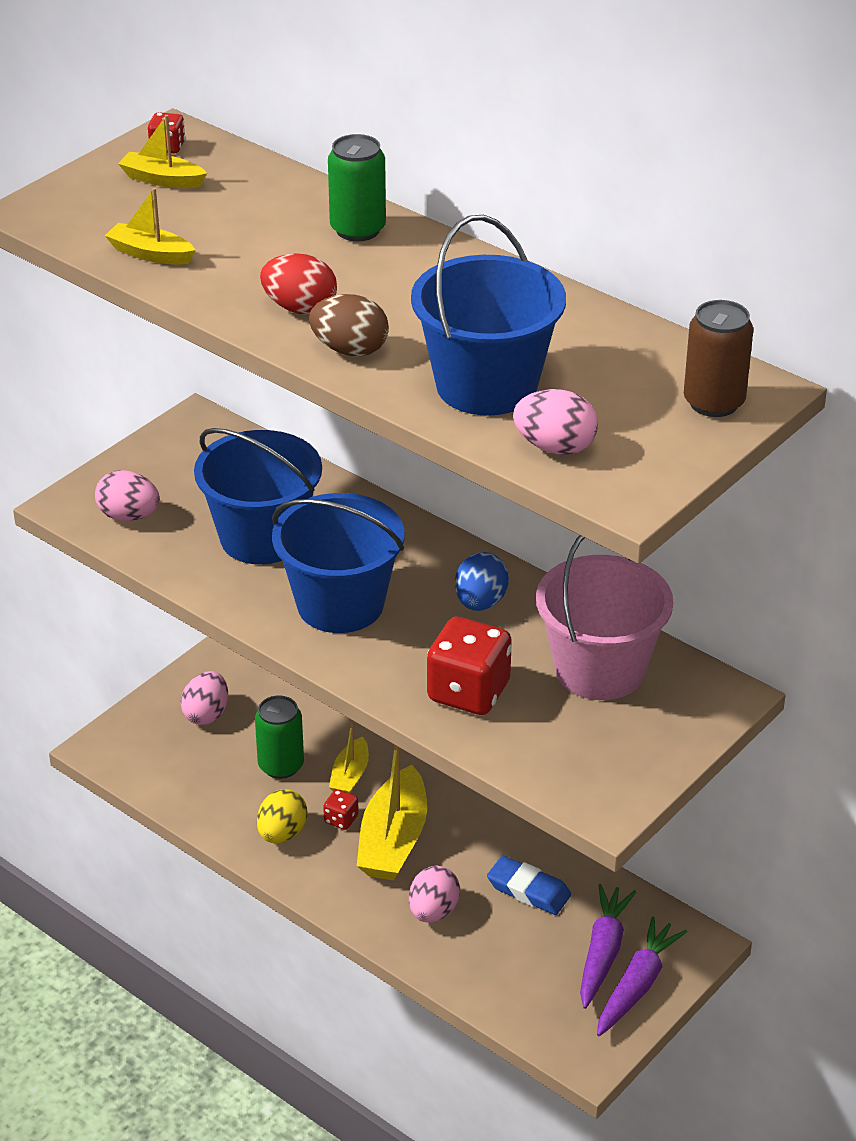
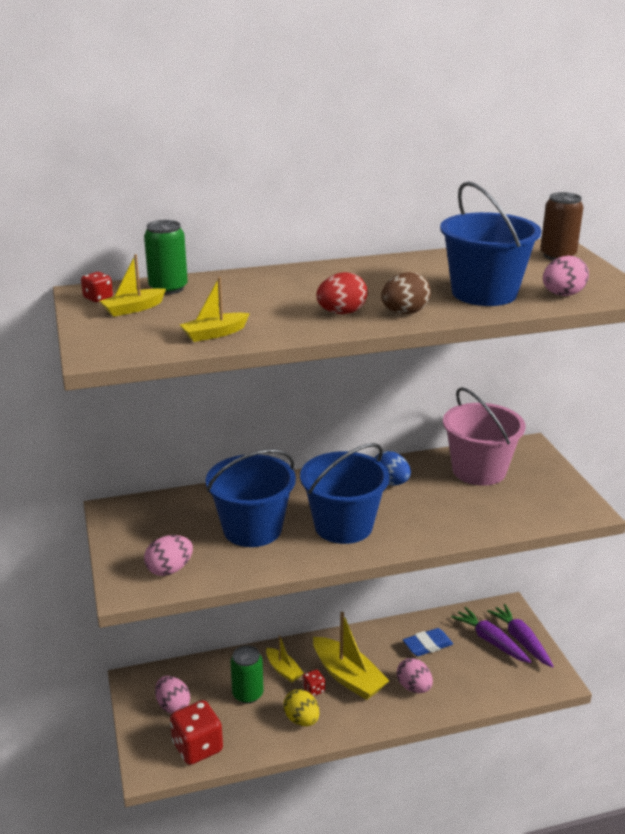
camera: 55 degrees left, 10 degrees down
green can [328,134,386,241] -> green can moved to [144,220,188,294]
red dice [427,617,512,715] -> red dice moved to [170,700,223,765]

